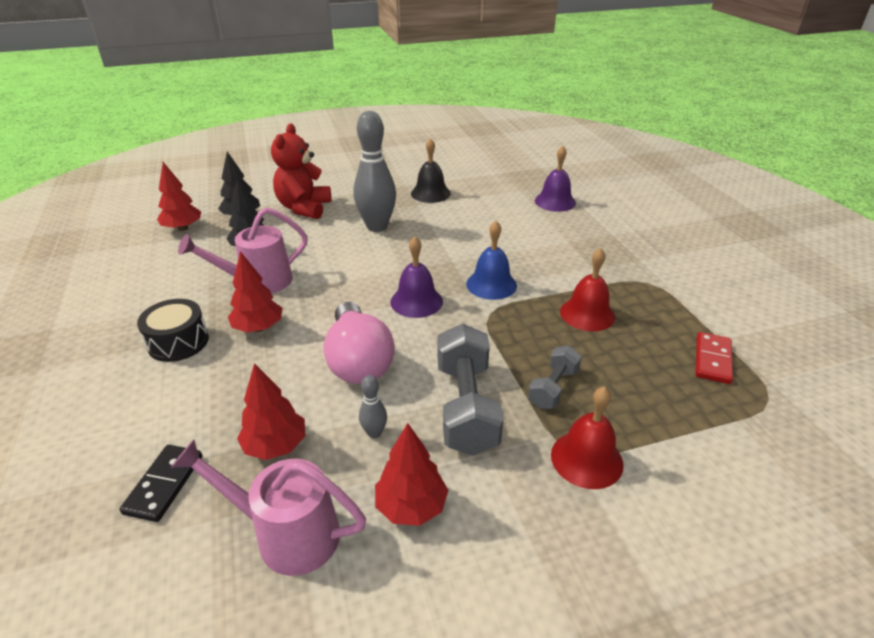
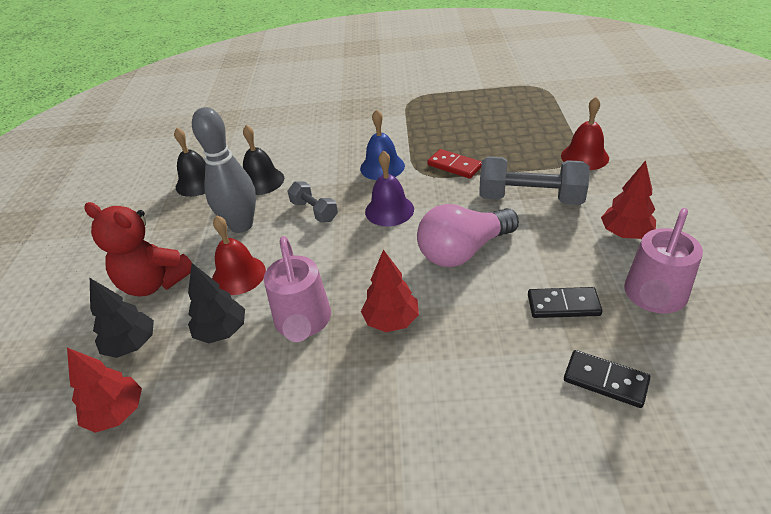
camera: 70 degrees left, 5 degrees up
black drum [137,299,209,362] -> none
red tree [237,363,305,460] -> black domino [528,287,602,318]
pink light bulb [323,302,395,384] -> pink light bulb turned 150 degrees clockwise [417,204,519,267]
grey bowling pin [359,375,387,438] -> none
grey dumbbell [528,346,582,409] -> grey dumbbell moved to [287,181,338,222]
purple bell [535,146,576,212] -> none
red bell [560,248,615,331] -> red bell moved to [212,216,266,295]
red domino [696,332,733,384] -> red domino moved to [427,149,482,179]
none -> black bell [243,125,284,195]

